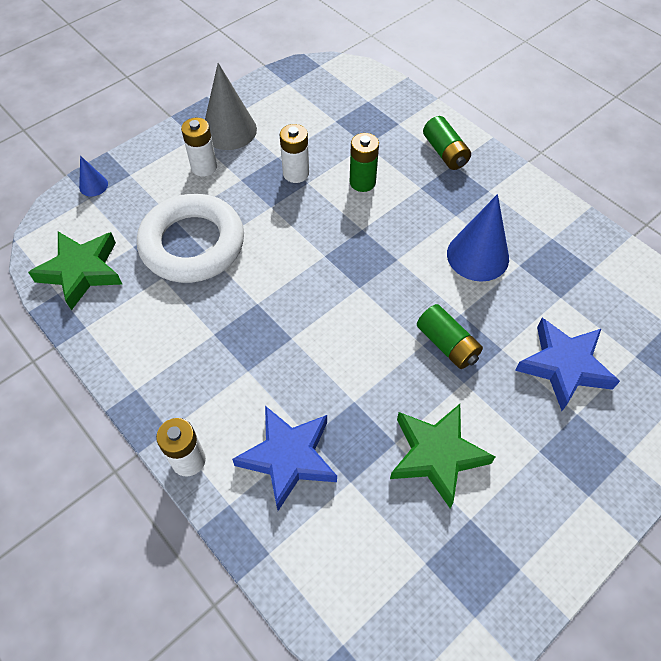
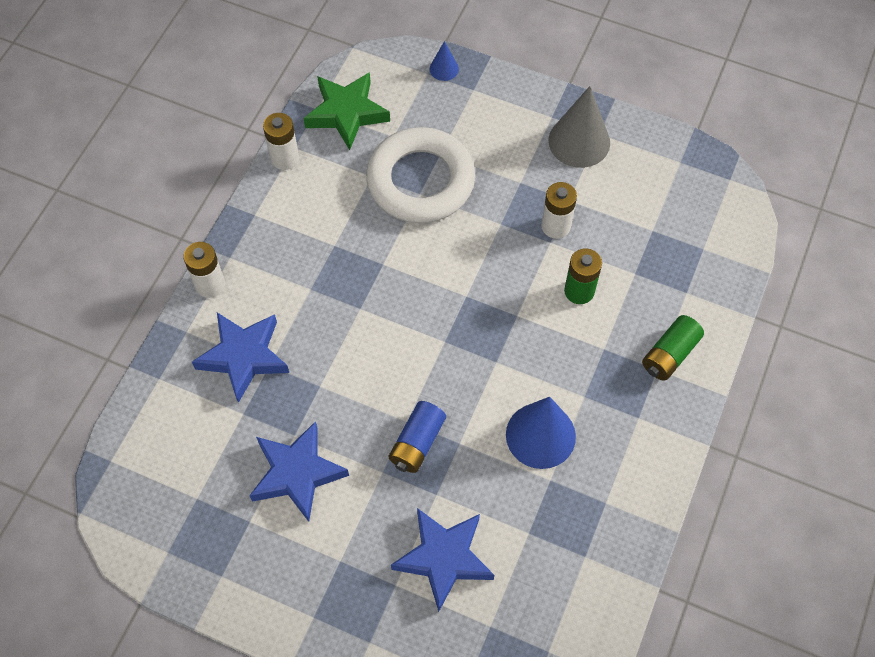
camera: 65 degrees right, 5 degrees up
white battery [181,118,217,177] -> white battery moved to [263,113,299,170]
green star [390,404,495,508] -> blue star [249,421,349,522]
green battery [417,304,483,369] -> blue battery [389,401,446,473]

